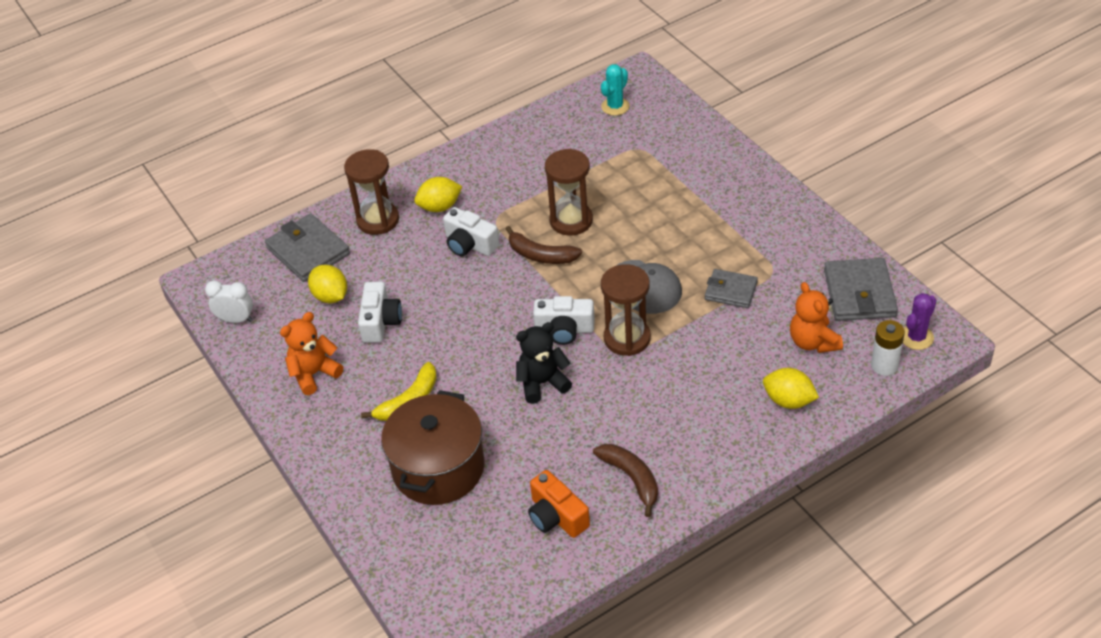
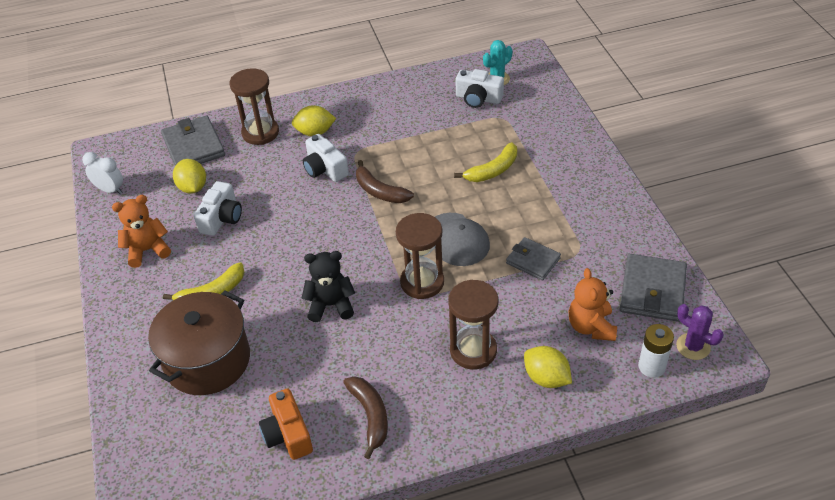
camera: 15 degrees right, 0 degrees up
white camera [533,296,595,345] -> white camera moved to [456,69,504,108]
brown hourglass [545,149,593,236] -> brown hourglass moved to [448,280,498,370]
purple cactus [903,293,937,350] -> purple cactus turned 75 degrees clockwise [676,304,724,360]
none -> yellow banana [454,142,517,182]

